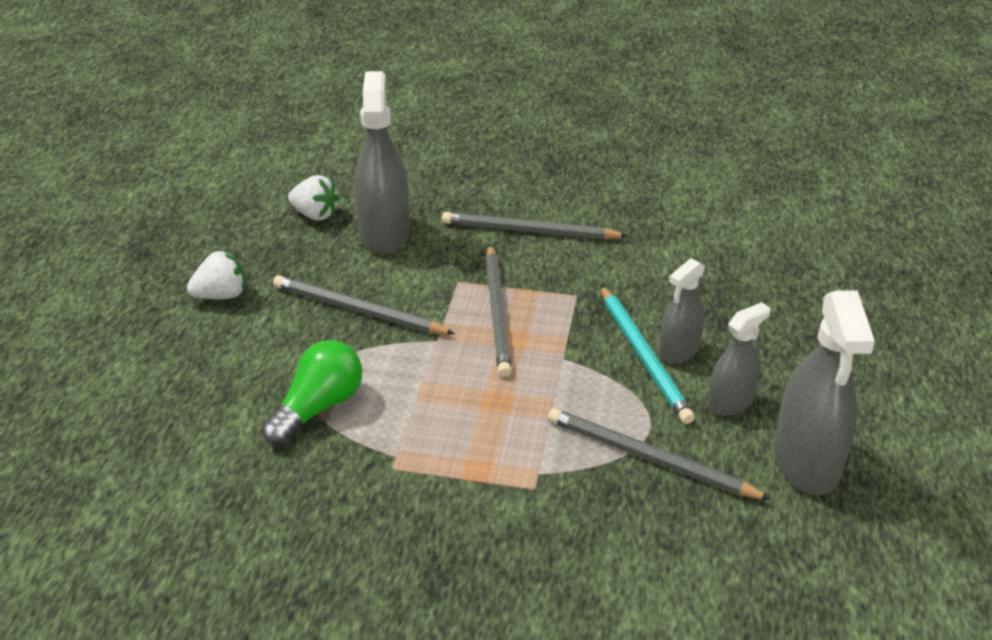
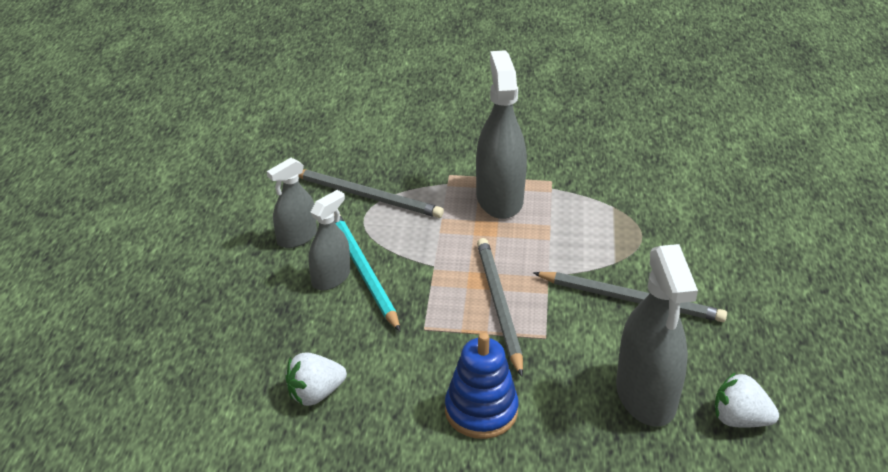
camera: 175 degrees right, 0 degrees up
white strawberry [187,251,245,299] -> white strawberry moved to [285,352,347,406]
green light bulb [262,340,362,446] -> none
grey pencil [442,212,628,239] -> blue stacking toy [445,333,519,439]
grey spray bottle [774,290,875,495] -> grey spray bottle moved to [476,50,527,219]

